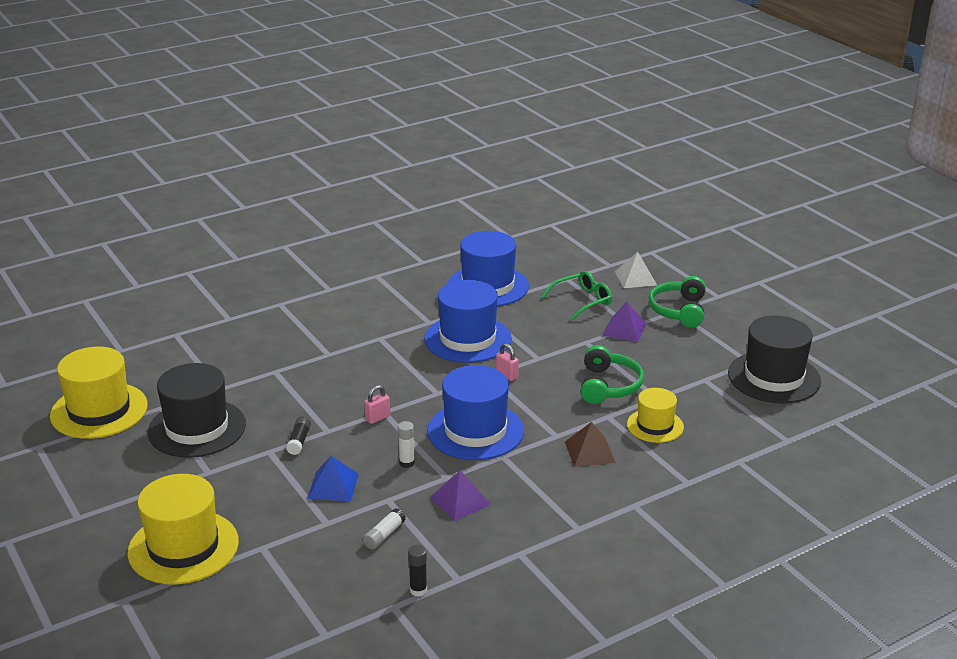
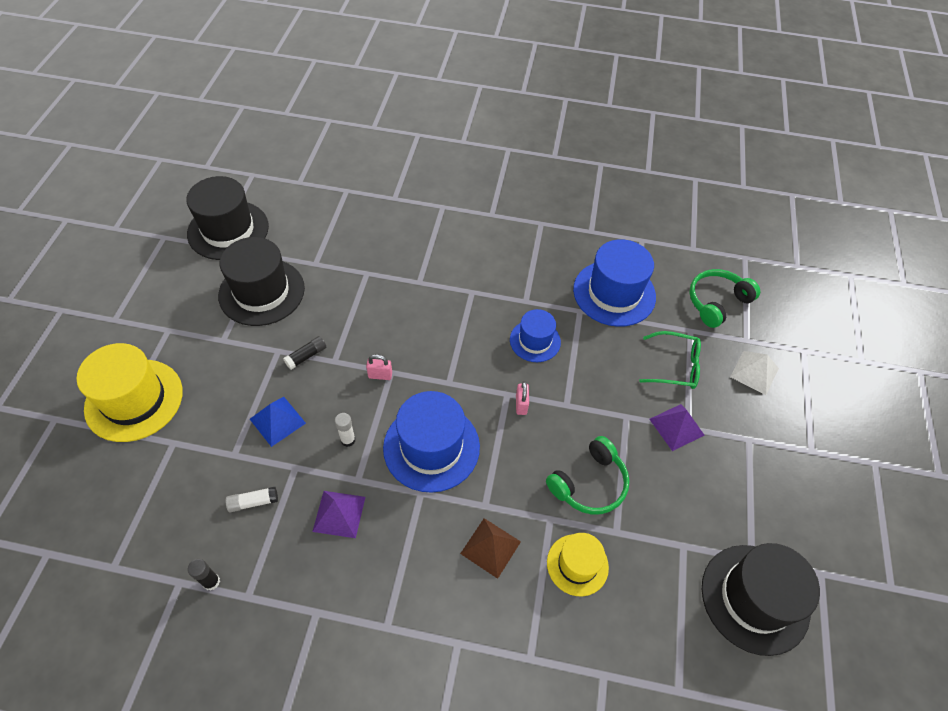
camera: 40 degrees right, 25 degrees up
yellow hat [50,346,148,439] -> black hat [186,176,269,260]
blue hat [424,280,512,363] -> blue hat [510,309,561,362], size x0.59
green headphones [649,276,706,328] -> green headphones moved to [689,269,760,328]

